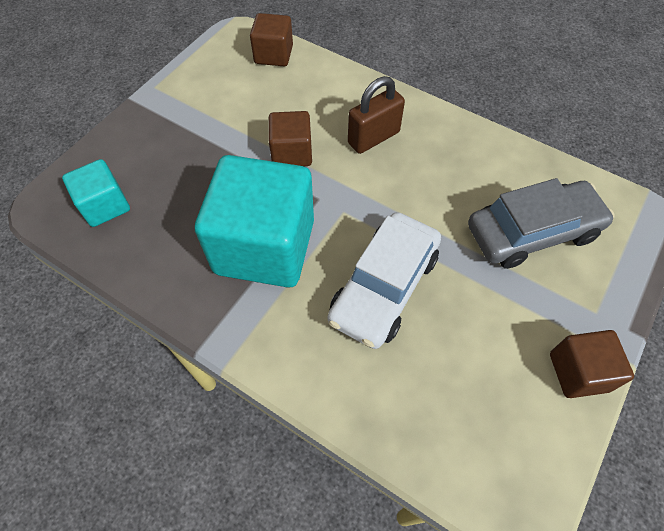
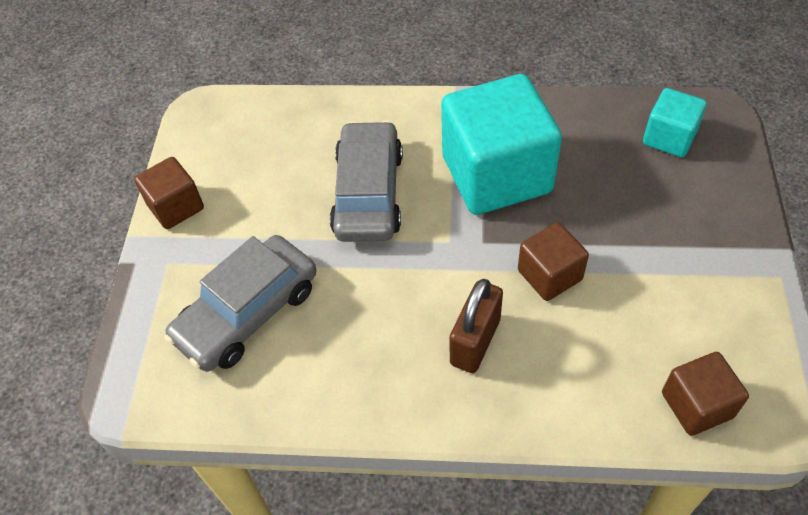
camera: 155 degrees right, 5 degrees down
white car [328,212,441,349] -> grey car [330,121,403,242]

